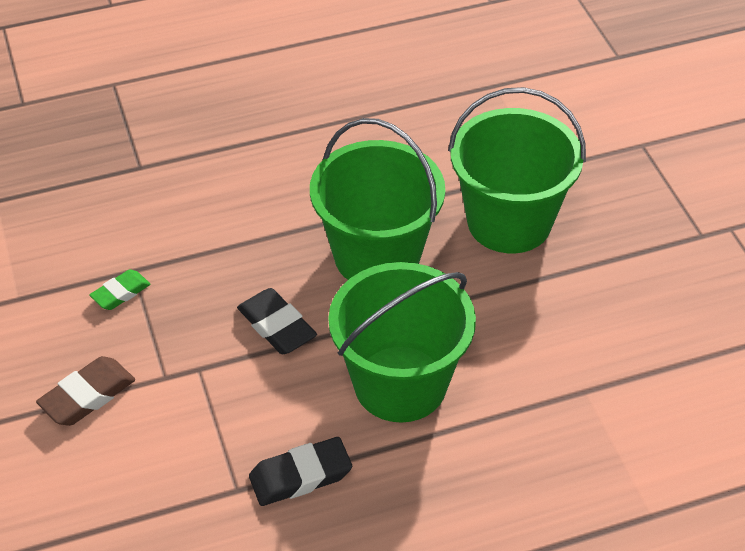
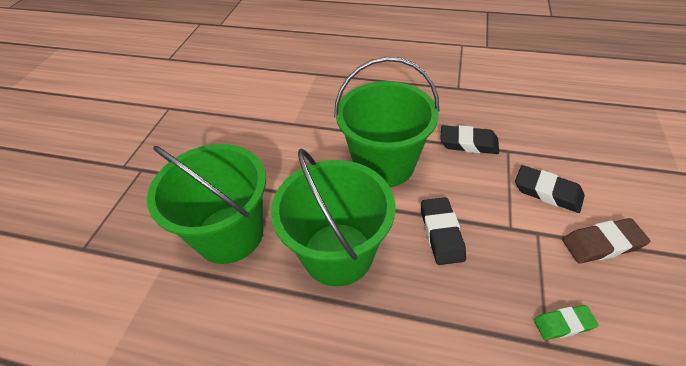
camera: 145 degrees left, 0 degrees up
none -> black eraser [515,165,585,213]

